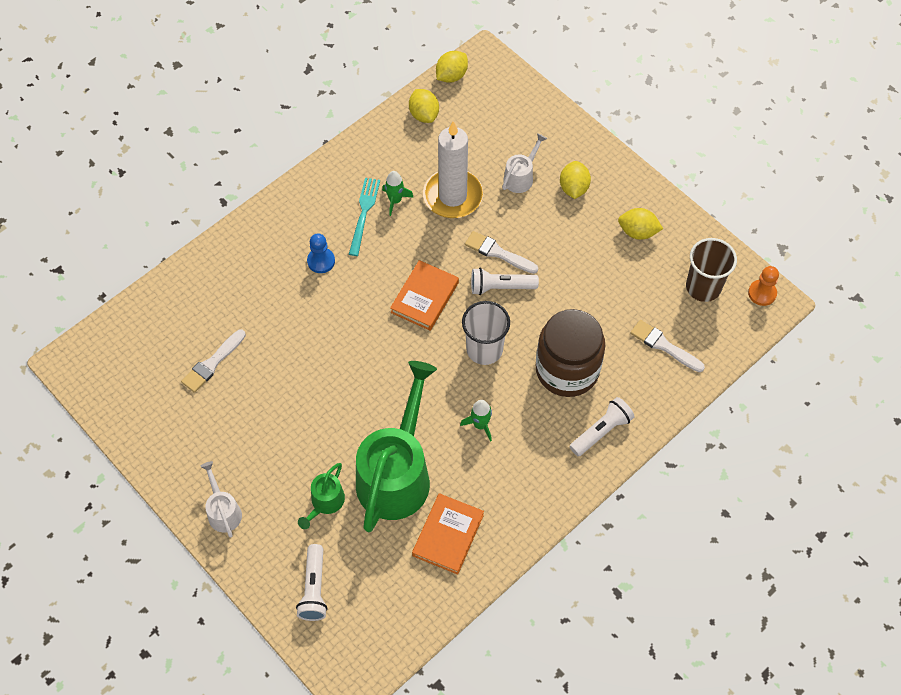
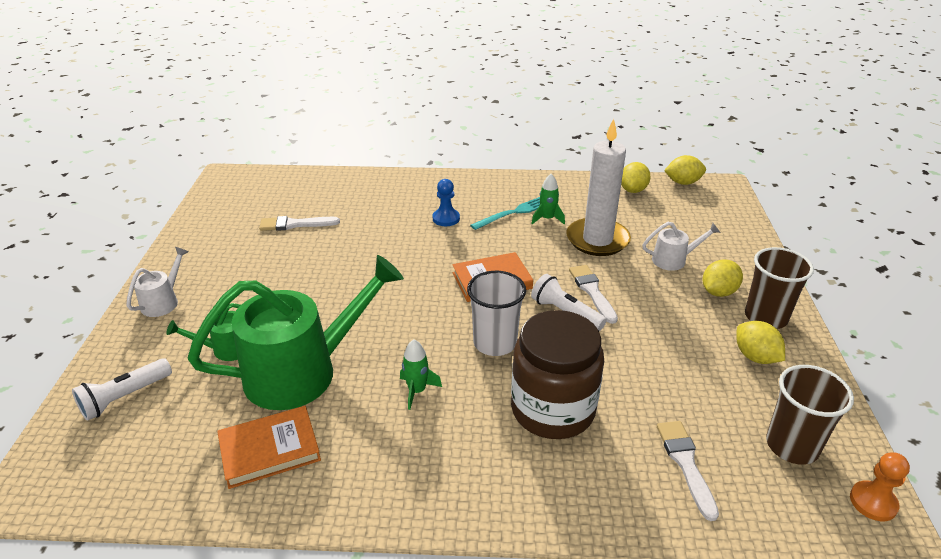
camera: 45 degrees right, 25 degrees down
white flashlight [570,397,634,456] -> none
none -> brown cup [745,247,814,329]

